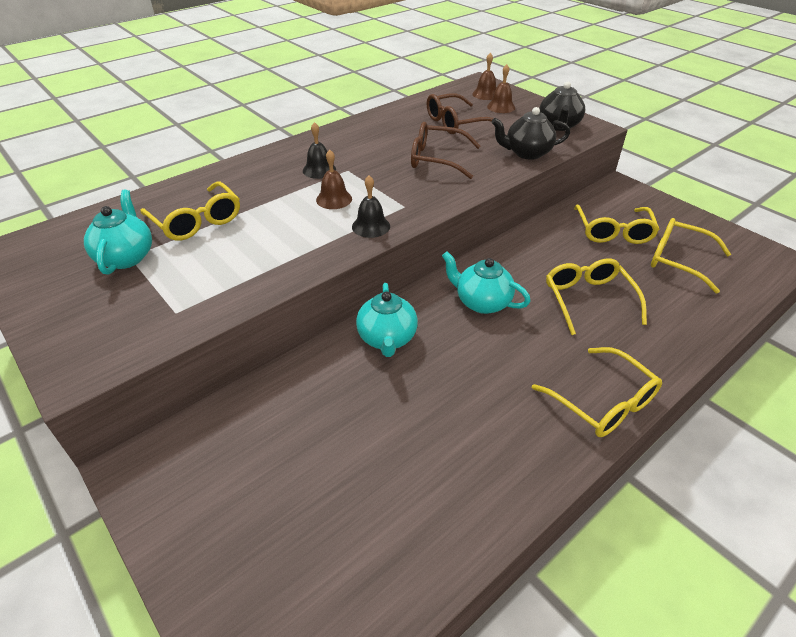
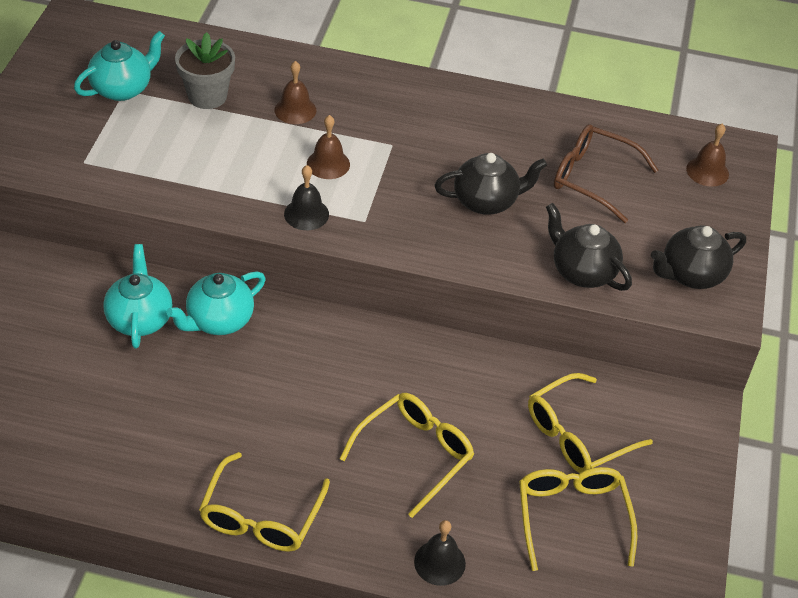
camera: 50 degrees right, 5 degrees up
yellow glasses [140,182,240,241] -> grey flower pot [175,32,235,109]
black bell [303,122,336,179] -> black bell moved to [414,520,466,586]
brown glasses [411,122,481,179] -> black teapot [435,153,547,215]
turquoise teapot [442,251,531,314] -> turquoise teapot moved to [103,244,172,349]
brown bell [487,64,515,113] -> brown bell moved to [274,61,316,124]

